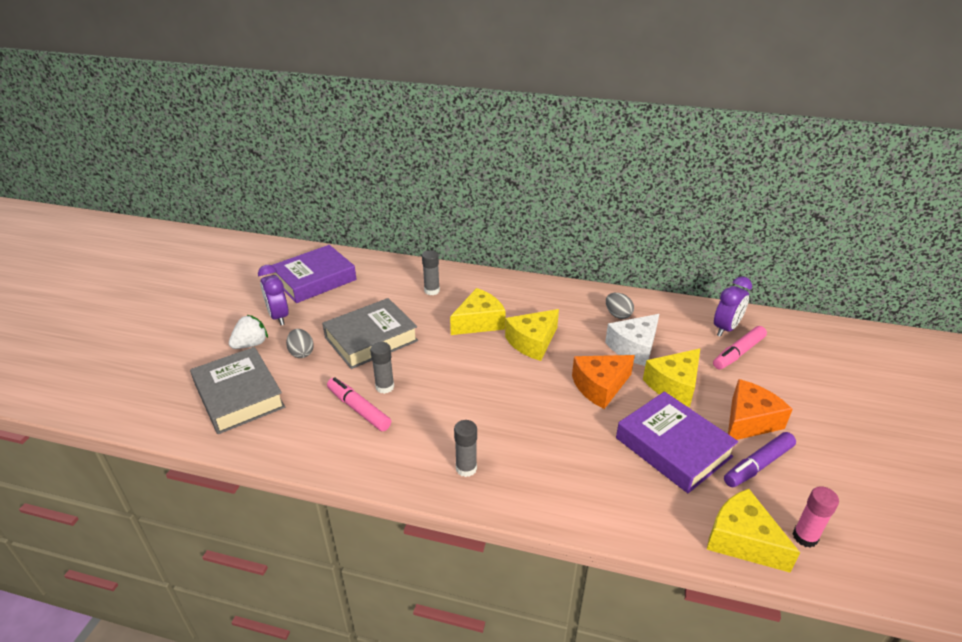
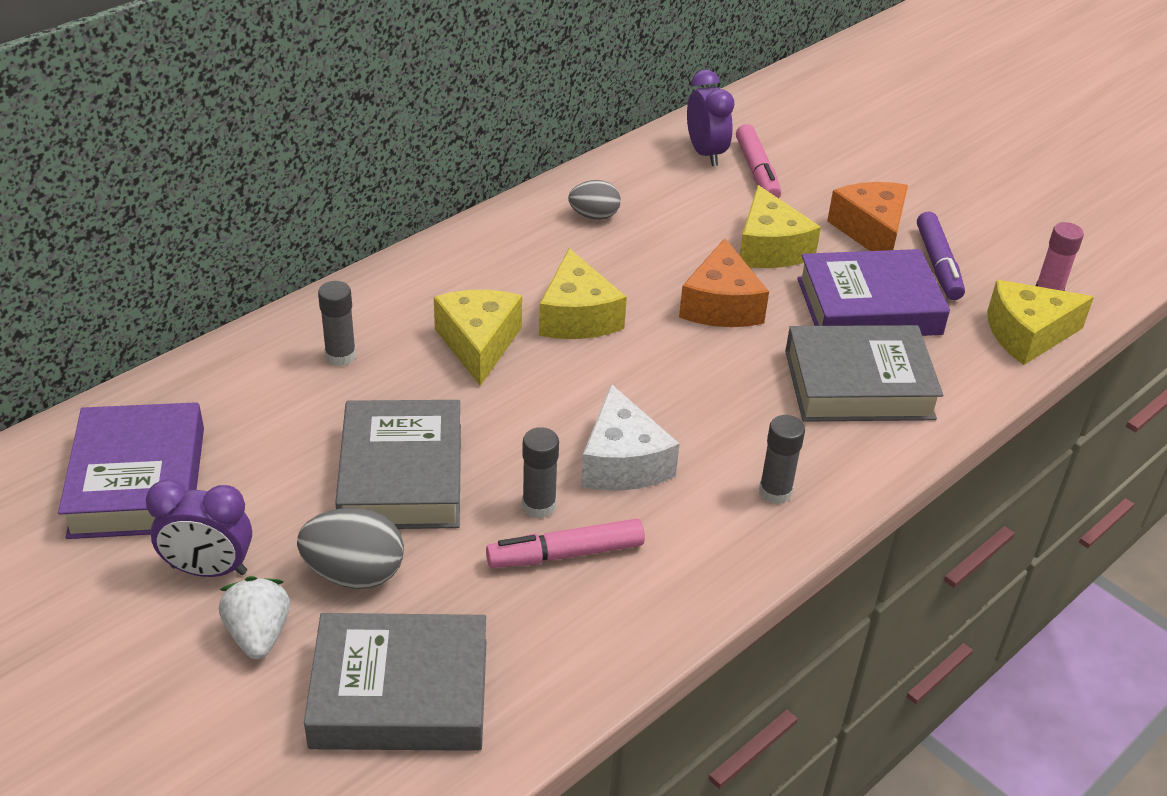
camera: 60 degrees left, 5 degrees up
grey egg [286,329,314,358] -> grey egg [297,508,404,589], size x1.51
white cheese [605,314,659,366] -> white cheese moved to [581,384,680,491]
none -> grey book [785,325,943,422]

